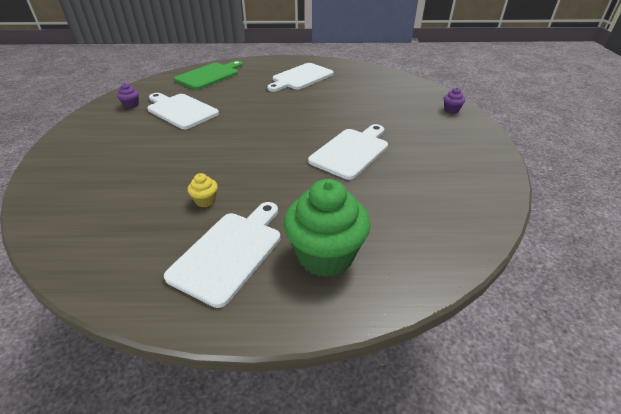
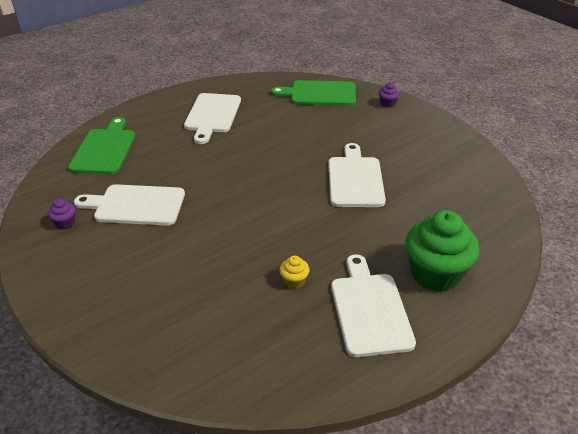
camera: 35 degrees left, 0 degrees up
none -> green cutting board [271,80,356,106]

